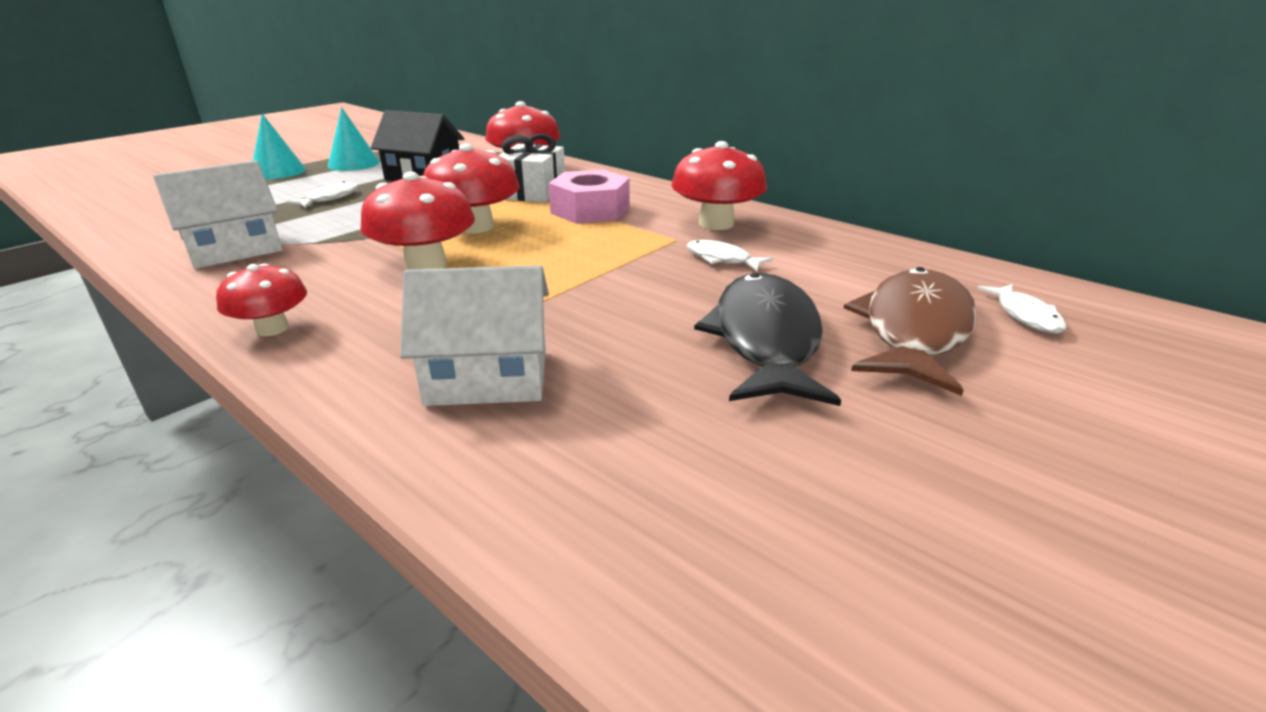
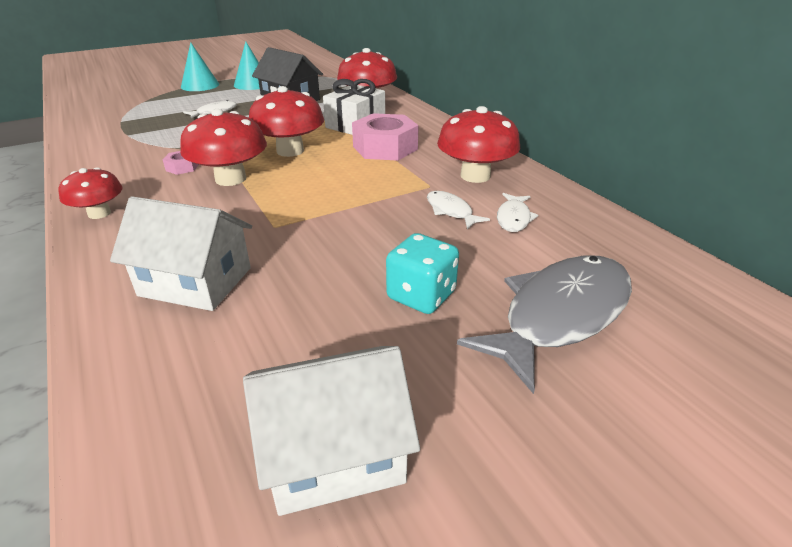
camera: 20 degrees right, 5 degrees up
white house [153,161,282,269] -> white house moved to [243,346,420,516]
black fish [694,273,841,406] -> turquoise dice [386,233,459,314]
brown fish [844,267,977,396] -> grey fish [457,255,632,394]
white fish [977,284,1067,333] -> white fish moved to [497,193,538,232]
none -> pink nut [163,151,199,175]

